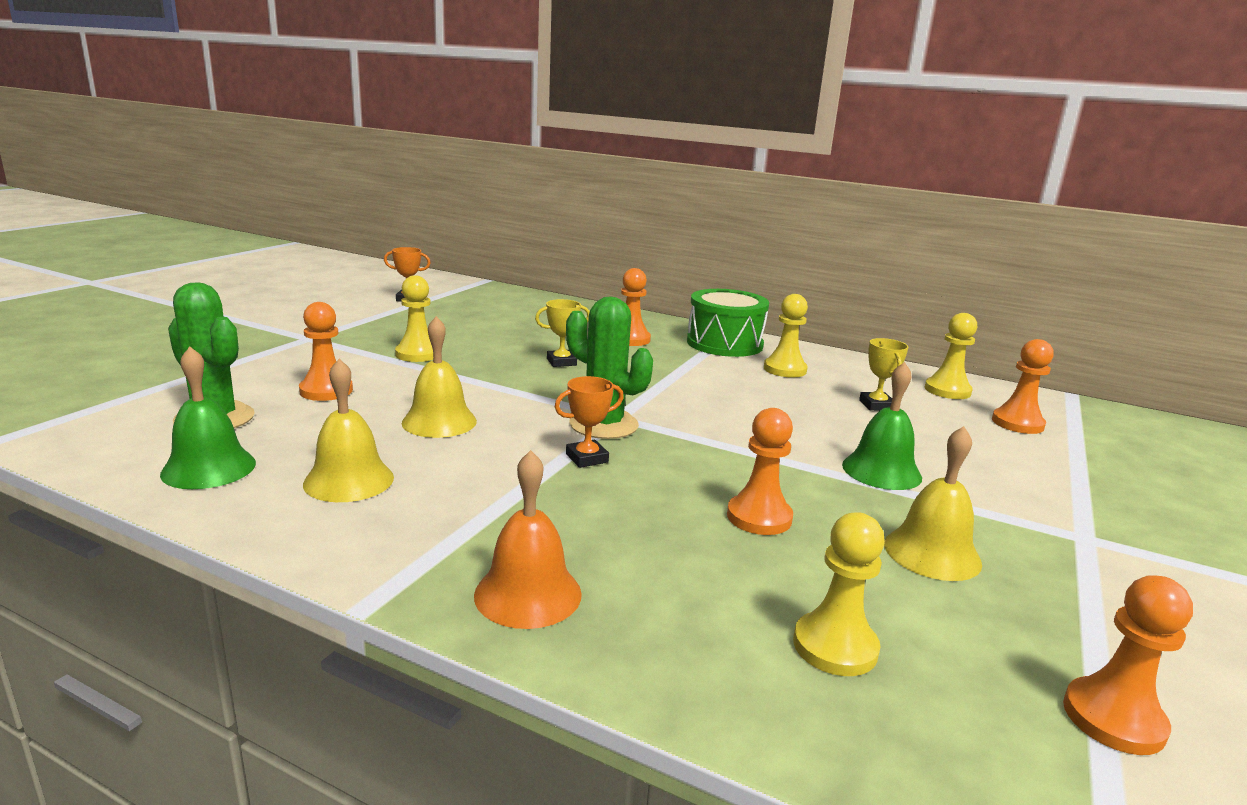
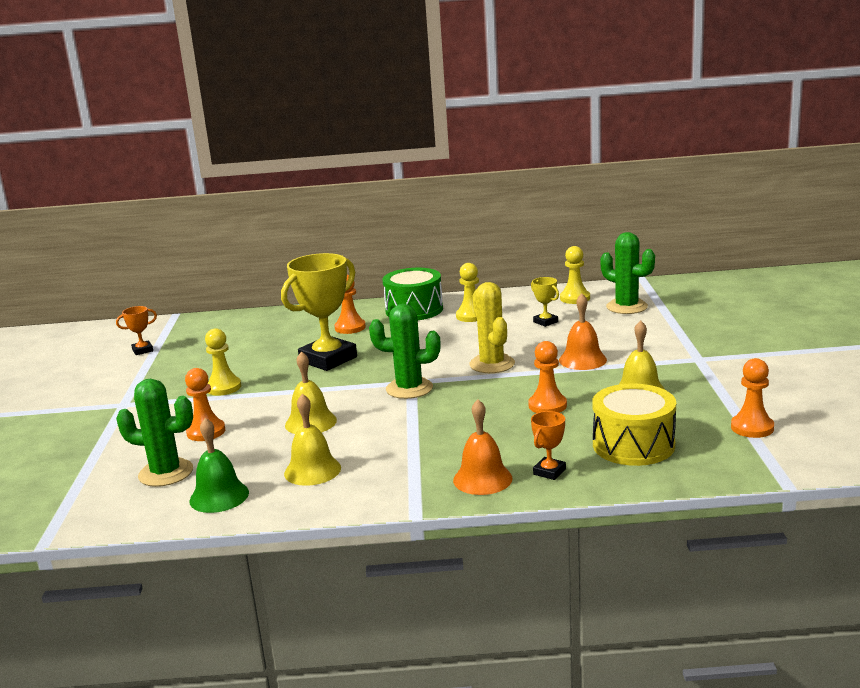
camera: 25 degrees left, 0 degrees up
yellow trophy [535,299,590,367] -> yellow trophy [281,253,357,371], size x2.23
orange trophy [555,376,624,468] -> orange trophy moved to [531,411,566,480]
yellow pawn [793,512,885,676] -> yellow drum [592,384,676,466]
green bell [842,362,922,490] -> orange bell [559,293,607,370]
orange pawn [992,339,1054,434] -> green cactus [600,232,655,314]
none -> yellow cactus [469,282,515,373]

